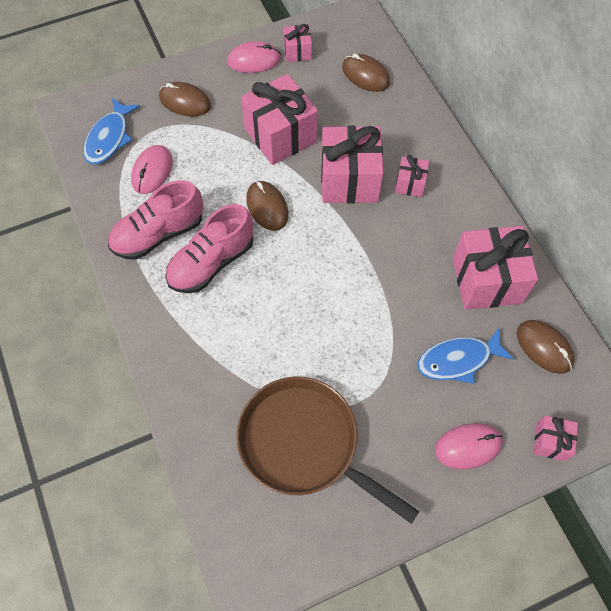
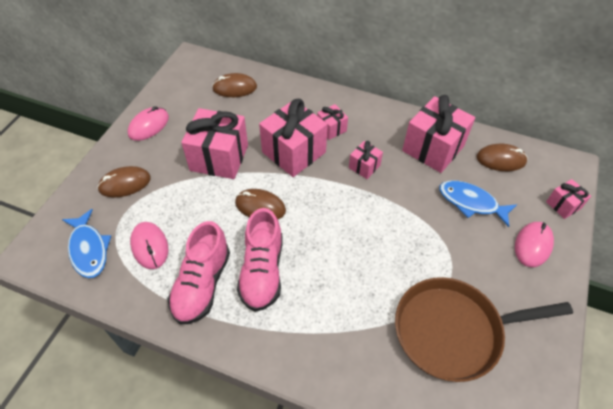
camera: 45 degrees left, 10 degrees down
pink gift [284,24,312,62] -> pink gift moved to [349,141,383,179]
blue fish [417,328,514,384] -> blue fish turned 90 degrees clockwise [439,181,517,227]

